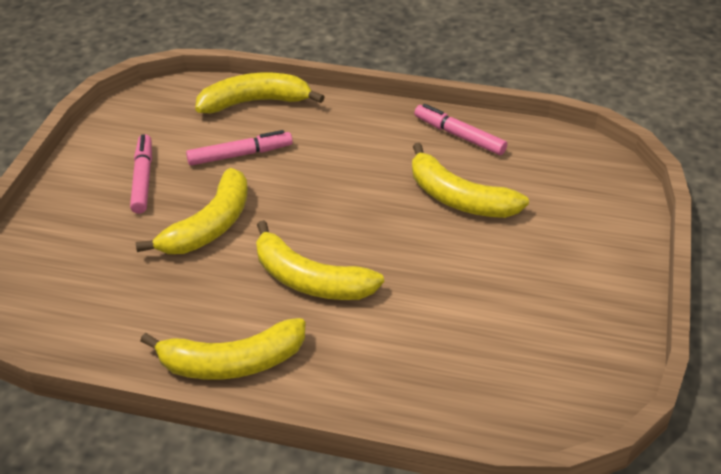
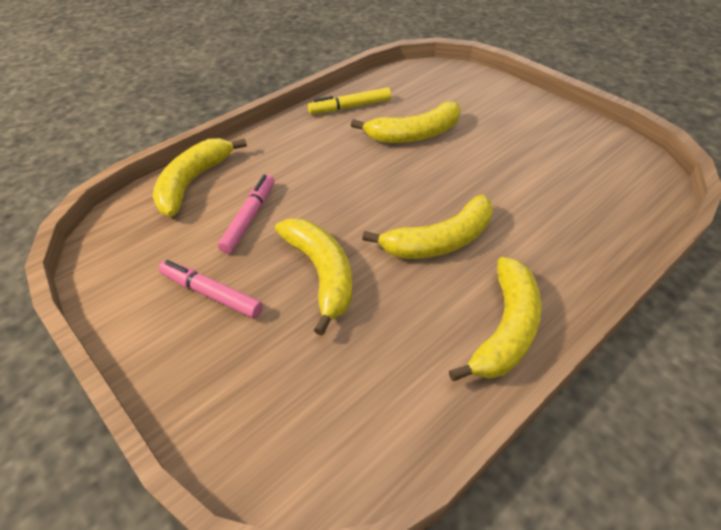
camera: 55 degrees left, 5 degrees up
pink marker [414,104,507,155] -> yellow marker [308,87,391,114]

